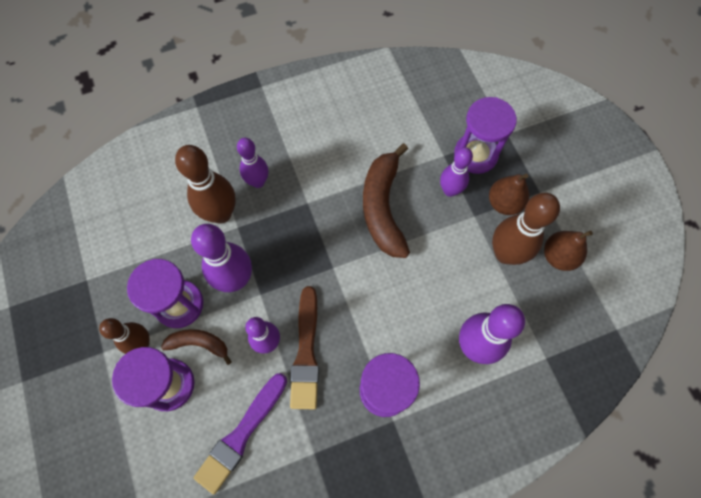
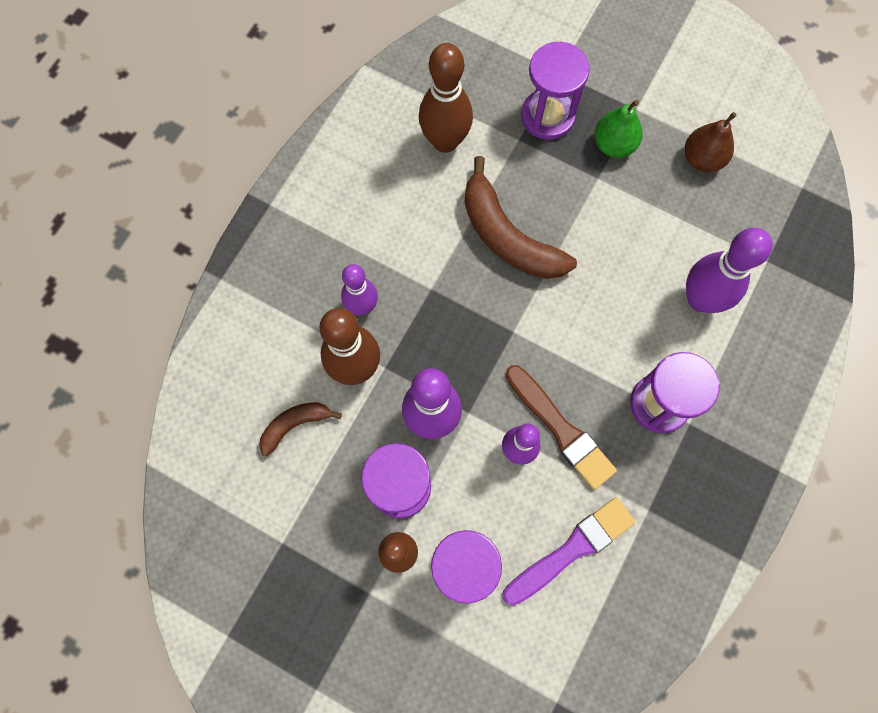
camera: 40 degrees left, 5 degrees up
brown banana [161,329,232,365] -> brown banana moved to [259,402,342,456]
purple brush [194,373,287,495] -> purple brush turned 120 degrees counterclockwise [502,497,635,606]
purple bowling pin [440,147,473,197] -> none
brown pear [489,174,529,215] -> green pear [594,100,643,158]
brown bowling pin [492,193,560,265] -> brown bowling pin moved to [419,43,473,153]

